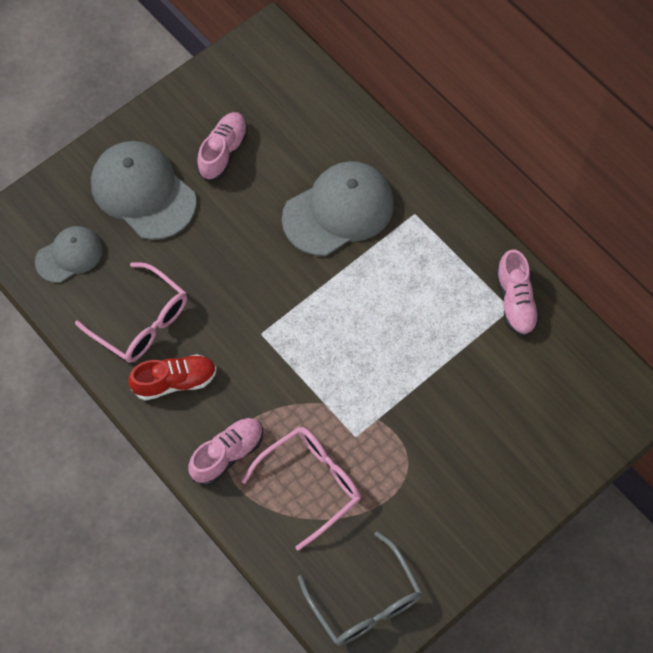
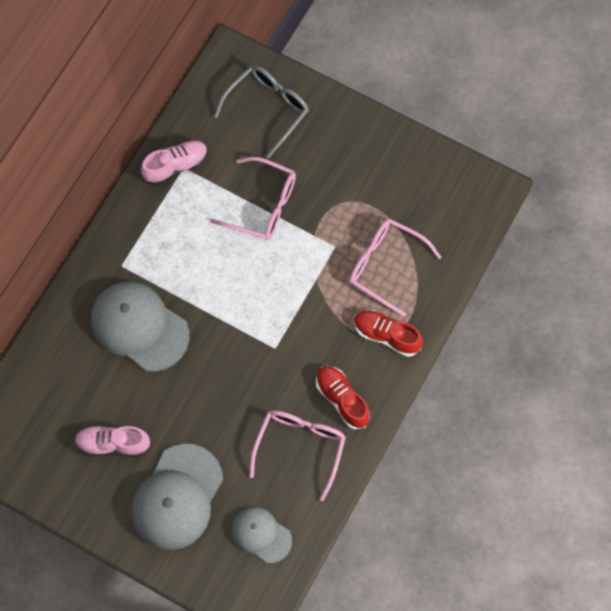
camera: 110 degrees left, 5 degrees up
pink shoe [188,418,263,485] -> red shoe [354,310,423,357]
grey glasses [298,532,422,646] -> grey glasses moved to [214,65,309,159]
none -> pink glasses [210,157,296,240]

